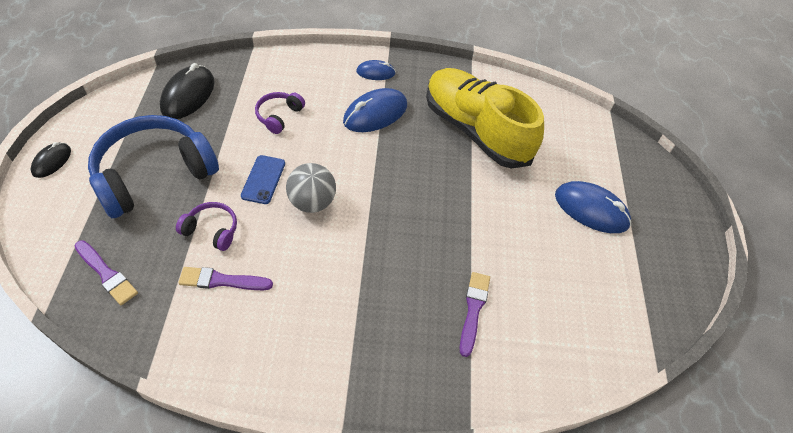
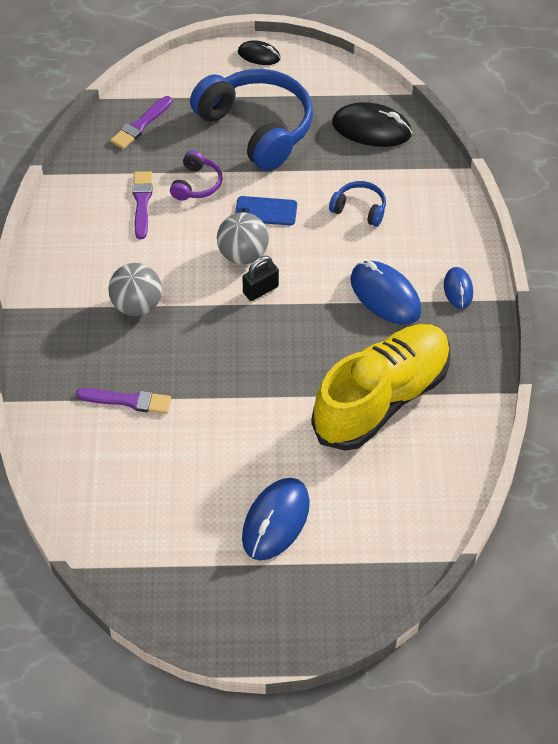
camera: 90 degrees right, 0 degrees up
purple headphones [255,92,305,134] -> blue headphones [329,181,386,227]
none -> grey ball [108,263,162,316]
none -> black padlock [242,256,279,301]

